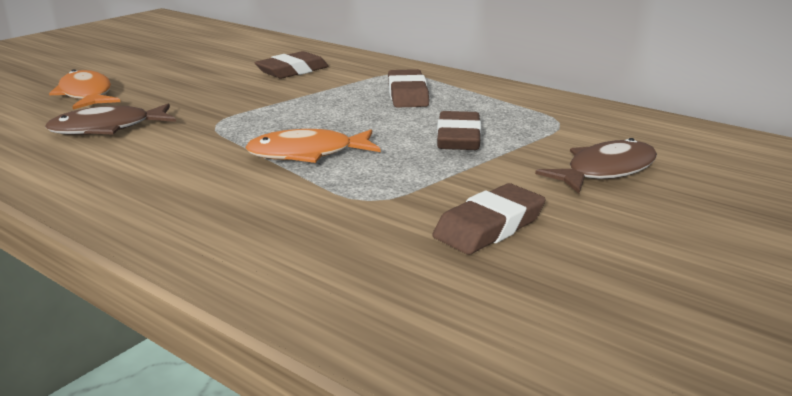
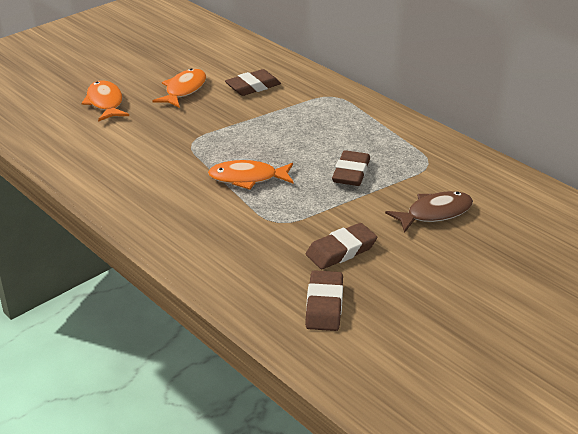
camera: 10 degrees right, 10 degrees up
brown fish [45,103,176,135] -> none
brown eraser [388,69,429,108] -> brown eraser moved to [305,270,343,331]
none -> orange fish [152,68,206,108]

